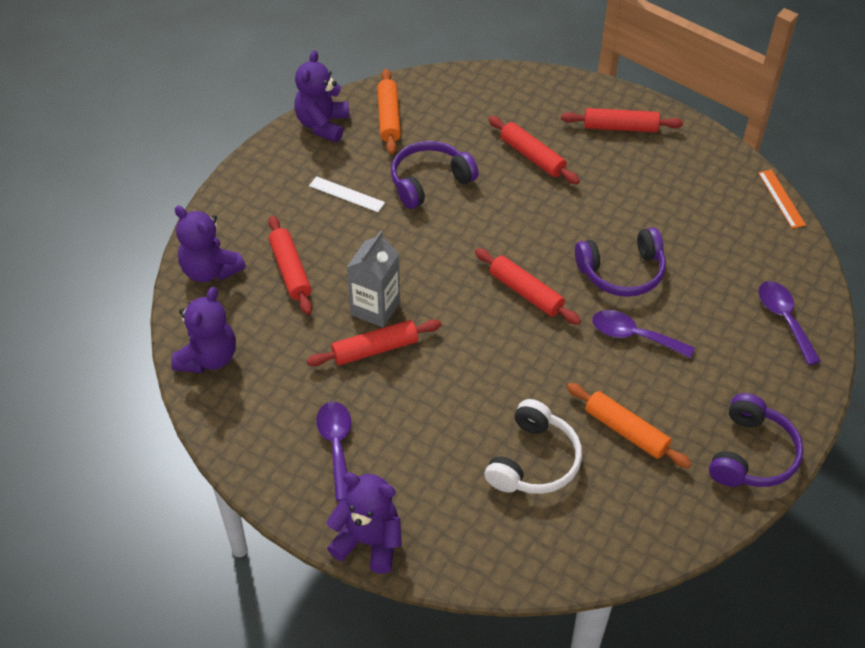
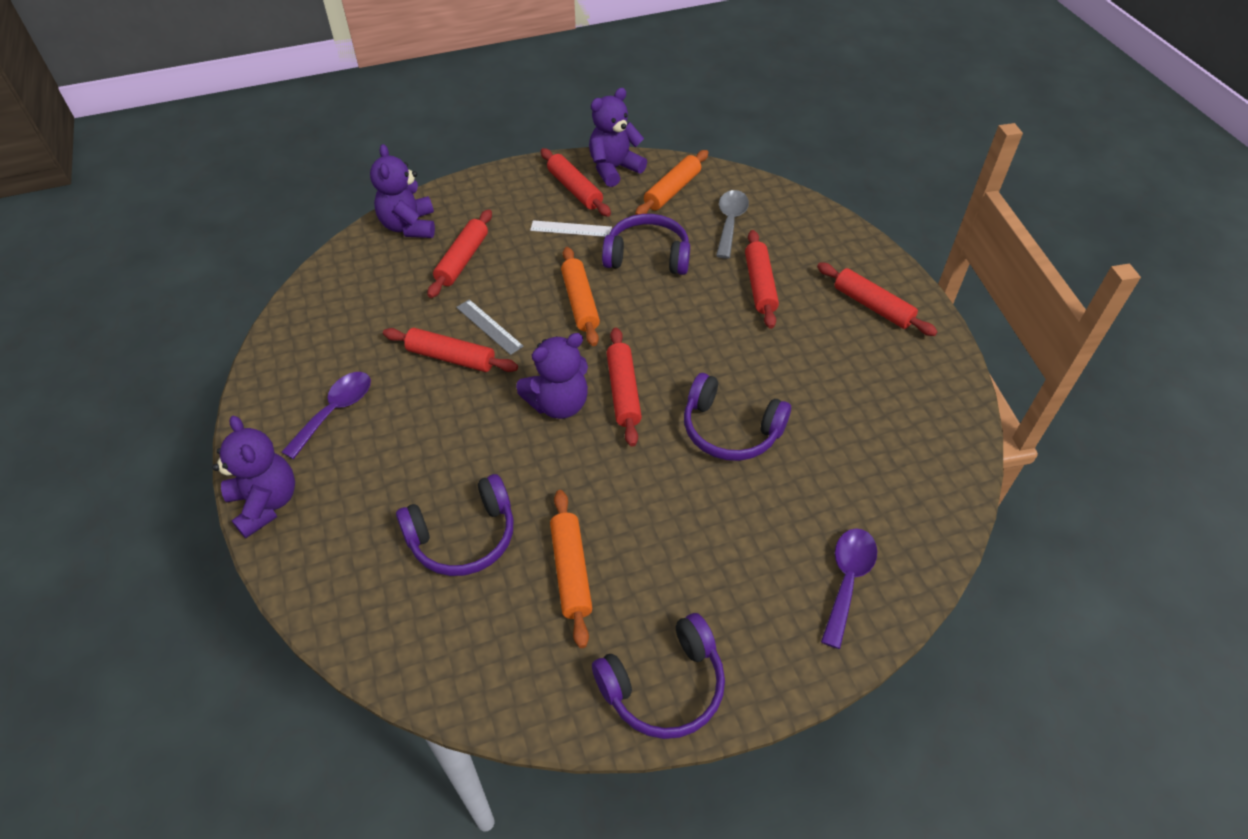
camera: 40 degrees right, 0 degrees up
purple teddy bear [171,287,236,373] -> purple teddy bear moved to [516,333,588,419]
white ruler [309,176,385,212] -> white ruler turned 60 degrees counterclockwise [530,220,612,237]
grey carton [347,231,400,327] -> grey ruler [456,299,524,355]
white headphones [485,399,582,494] -> purple headphones [396,474,514,576]
purple spoon [592,310,695,358] -> none
orange ruler [758,170,806,229] -> none
none -> red rolling pin [541,148,611,217]
none -> orange rolling pin [561,247,600,346]
none -> grey spoon [716,190,749,259]

